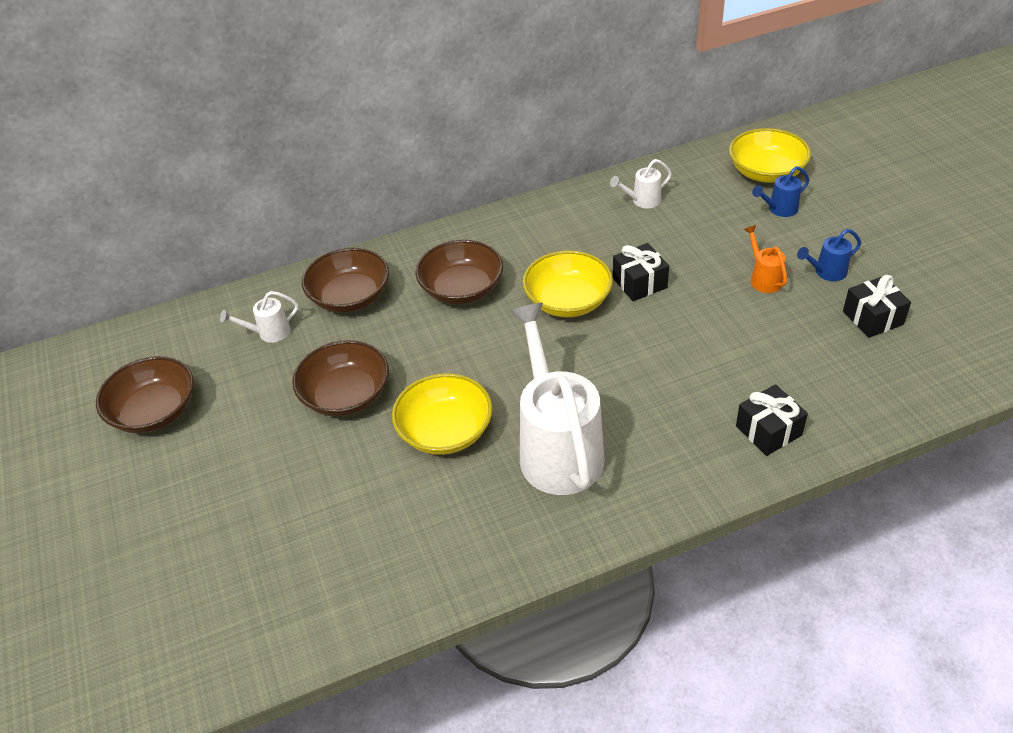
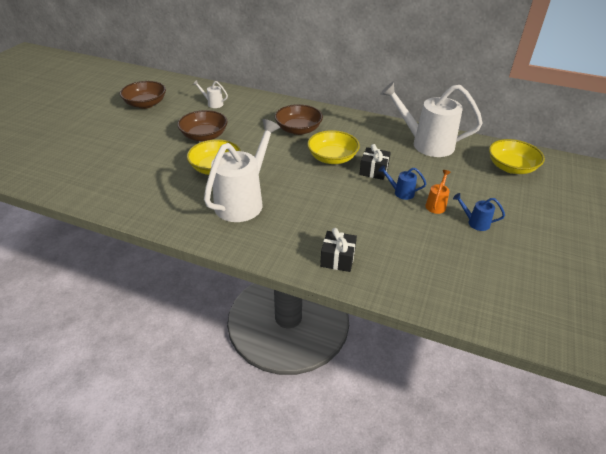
camera: 40 degrees right, 5 degrees down
brown bowl [302,248,389,313] -> none
white watering can [610,159,672,208] -> white watering can [381,82,483,157], size x2.35
blue watering can [752,166,809,217] -> blue watering can moved to [379,165,426,200]
black gift [843,275,911,338] -> none

